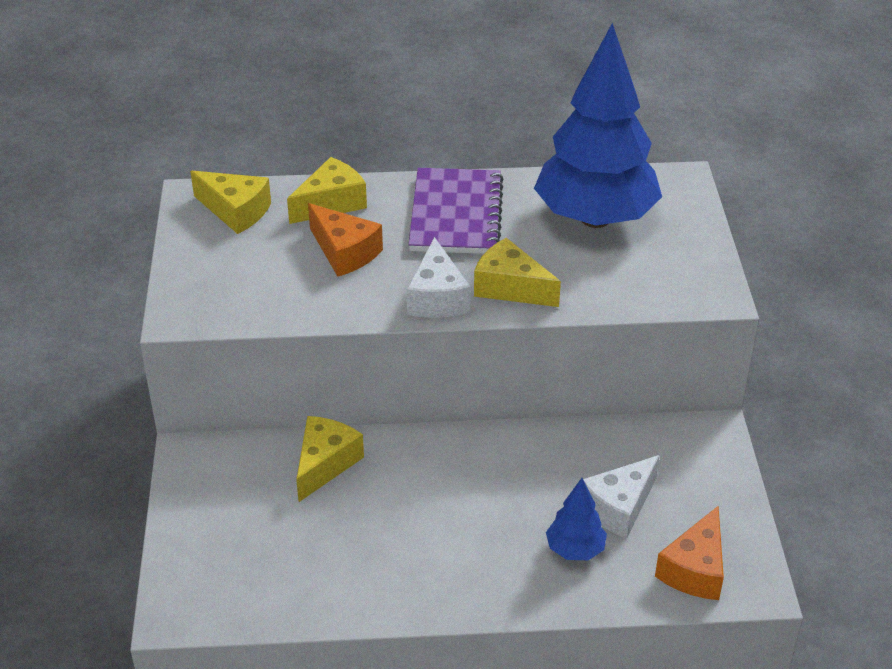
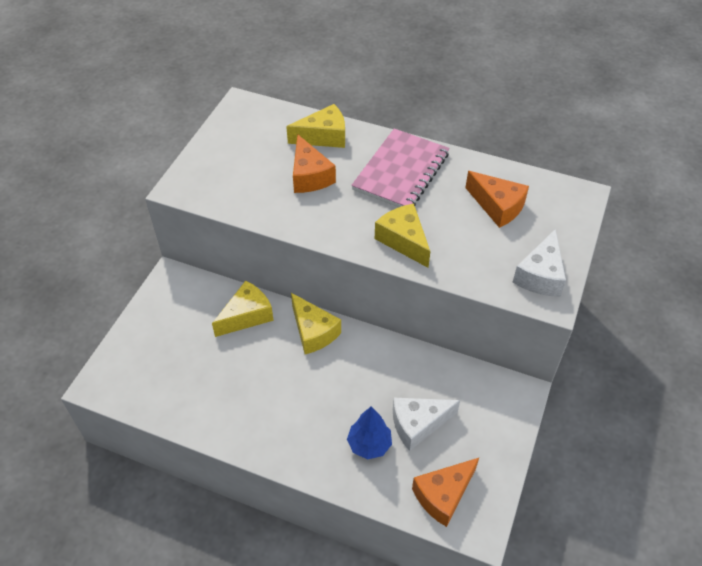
camera: 25 degrees right, 10 degrees up
yellow cheese [190,171,271,234] -> yellow cheese moved to [291,293,341,354]
white cheese [407,237,471,318] -> white cheese moved to [513,229,566,297]
purple notebook [408,168,504,254] -> pink notebook [351,129,449,207]
blue tree [534,23,662,228] -> orange cheese [465,171,529,228]

